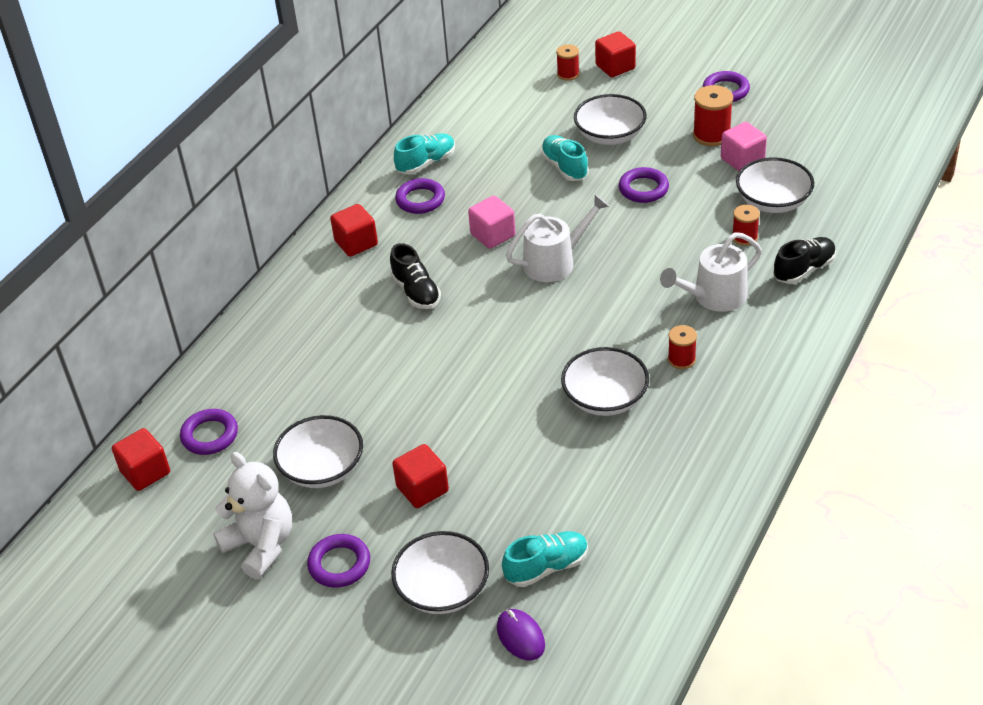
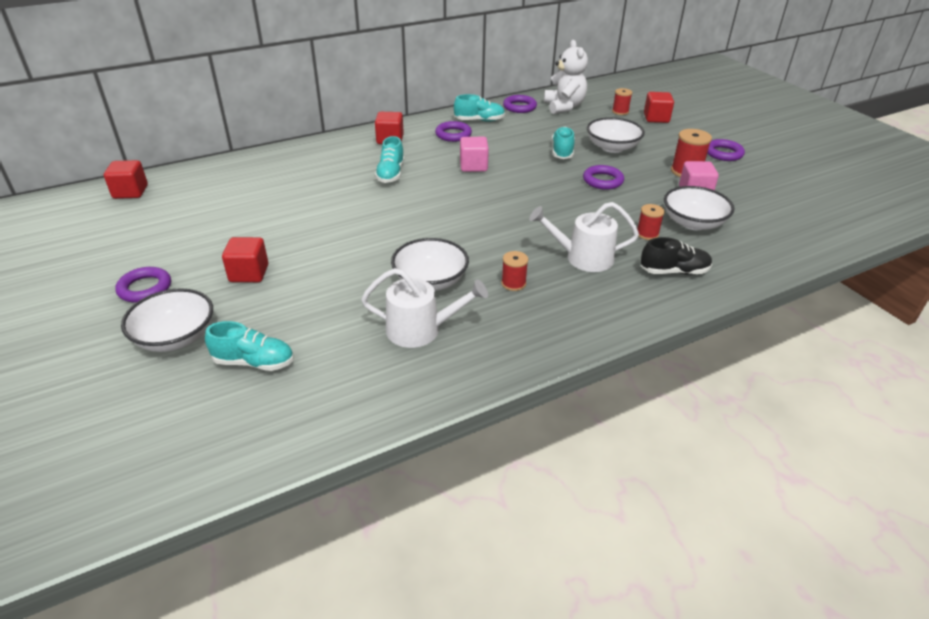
camera: 30 degrees right, 5 degrees down
purple ring [180,409,238,455] -> purple ring moved to [503,95,537,113]
white teddy bear [213,452,292,579] -> white teddy bear moved to [544,40,588,114]
white bowl [273,415,363,488] -> none
black shoe [390,243,441,309] -> turquoise shoe [375,136,404,183]
purple mouse [497,609,545,660] -> none
white watering can [506,194,609,282] -> white watering can moved to [361,268,488,348]

